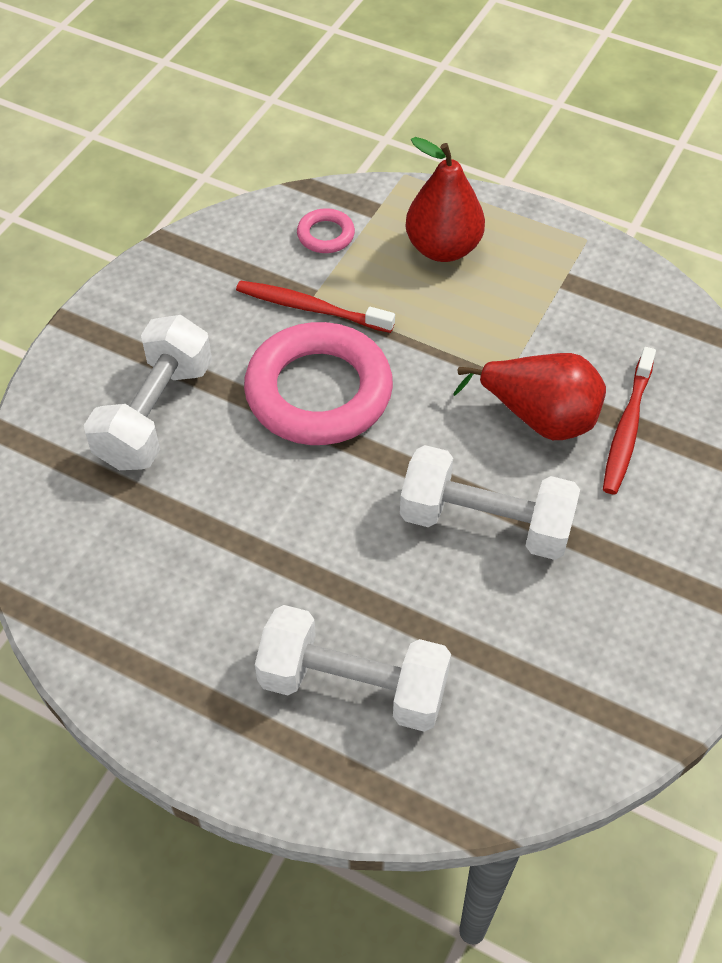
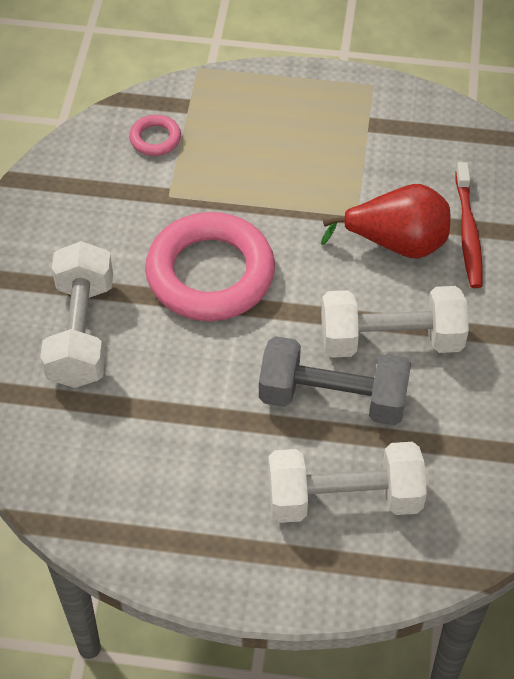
camera: 20 degrees left, 0 degrees up
red toothbrush [236,280,395,333] -> none
red pear [406,137,485,262] -> none
none -> grey dumbbell [259,336,411,425]

